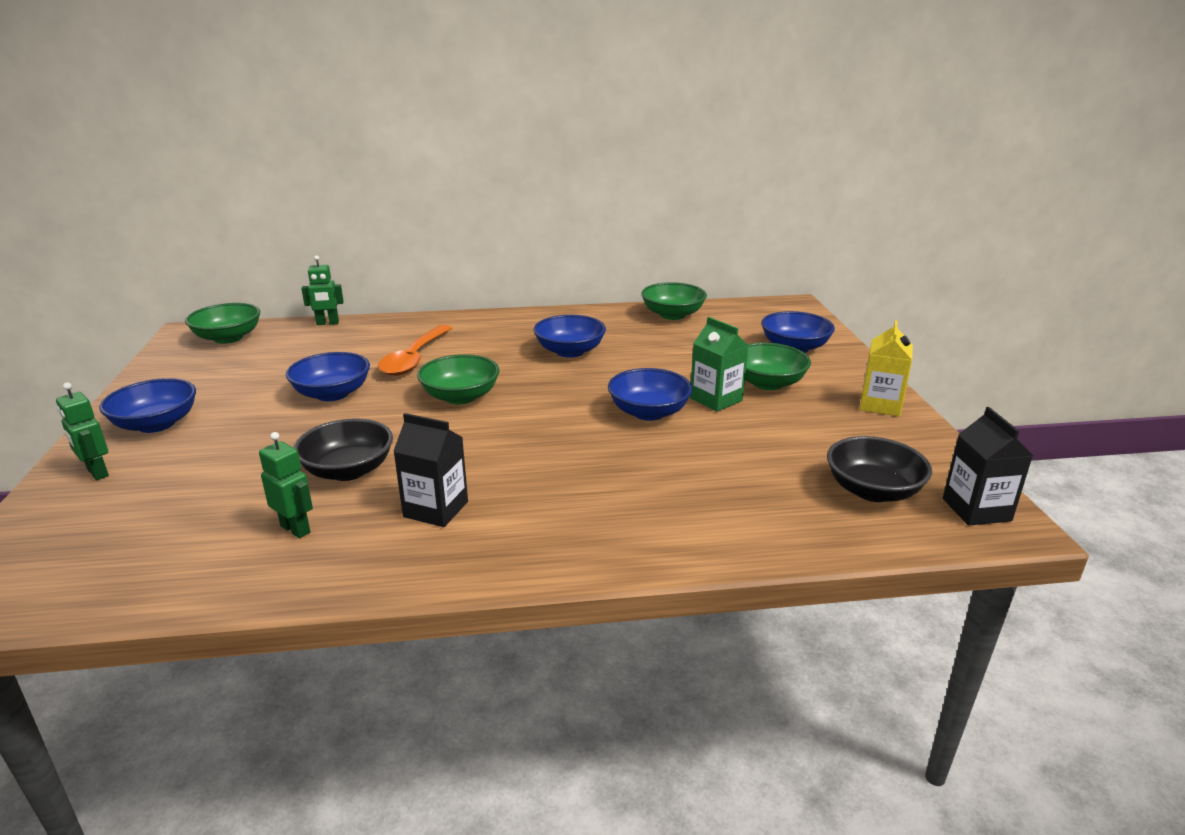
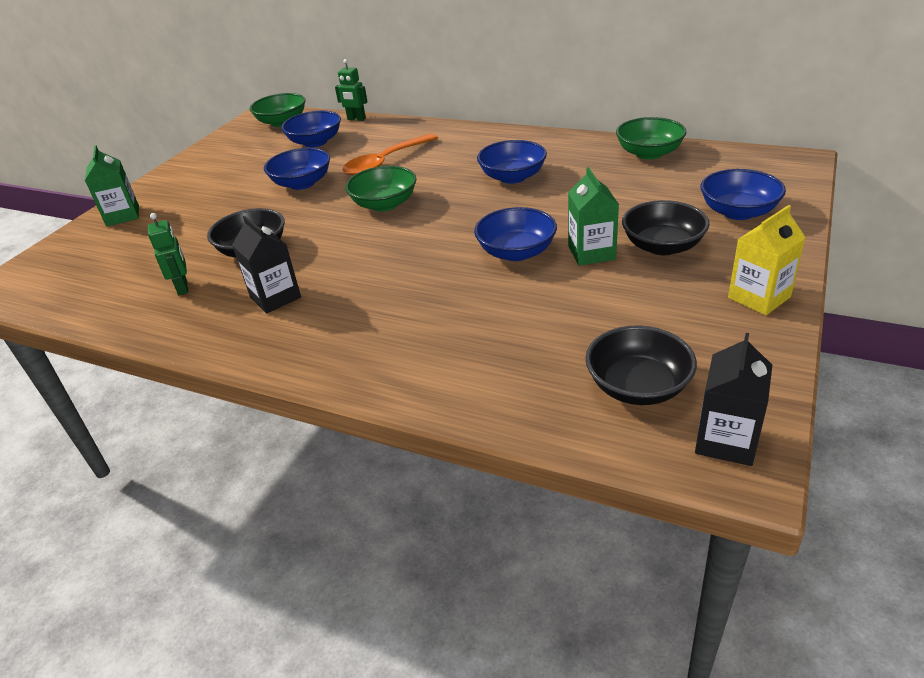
camera: 35 degrees right, 10 degrees up
green robot [56,383,109,480] -> green carton [85,145,139,226]
blue bowl [99,378,196,433] -> blue bowl moved to [281,111,341,147]
green bowl [745,342,811,390] -> black bowl [622,200,709,255]

